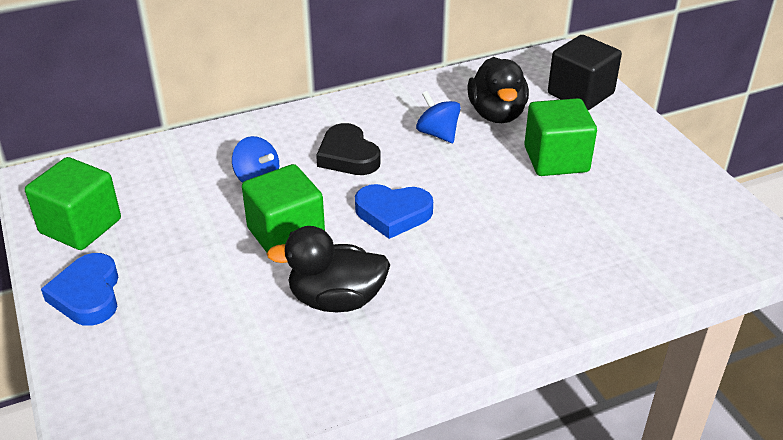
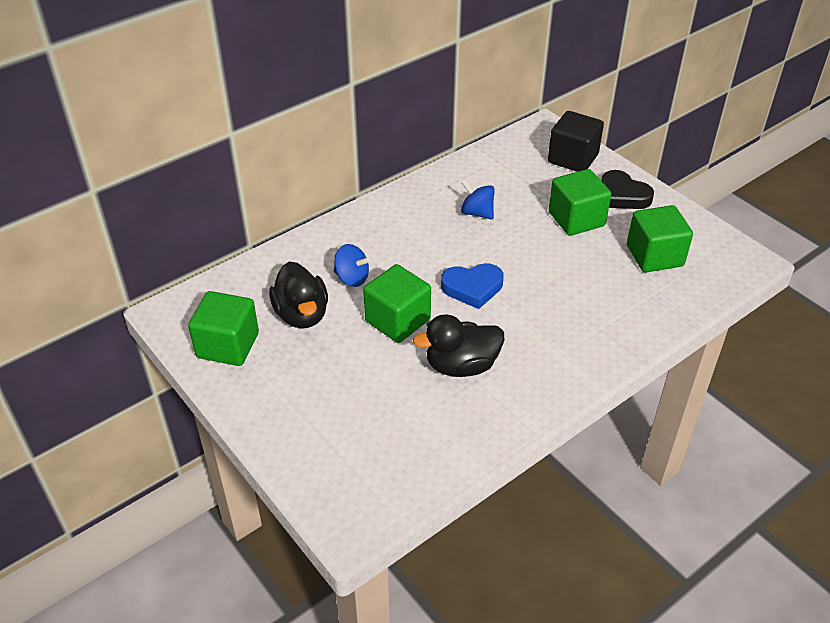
camera: 15 degrees left, 5 degrees up
blue heart [41,253,118,326] -> none
black heart [316,123,381,175] -> black heart moved to [601,170,654,209]
black duck [467,57,529,123] -> black duck moved to [269,262,328,329]
none -> green cube [627,205,693,272]

